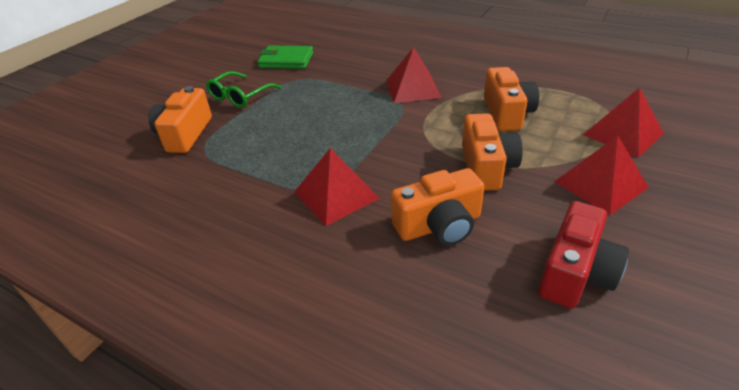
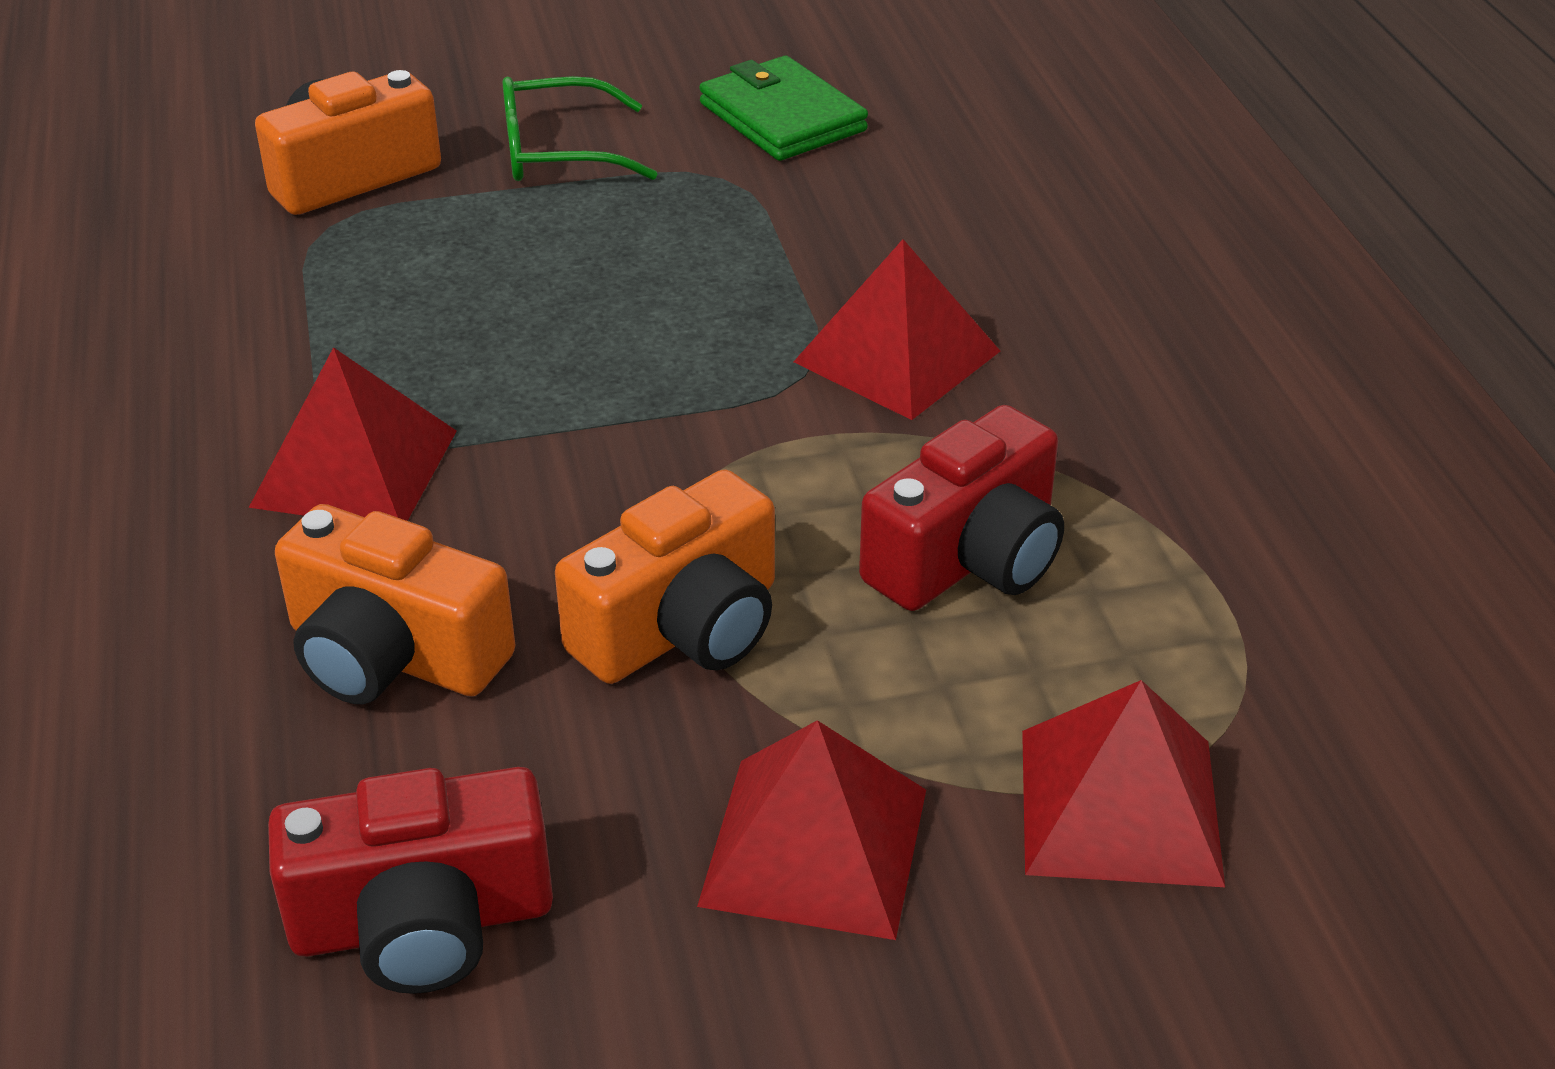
camera: 45 degrees right, 0 degrees up
orange camera [484,67,539,131] -> red camera [859,405,1064,611]

